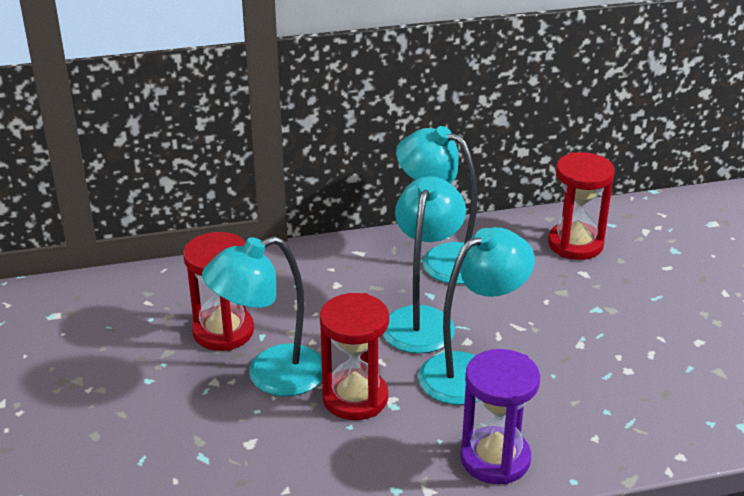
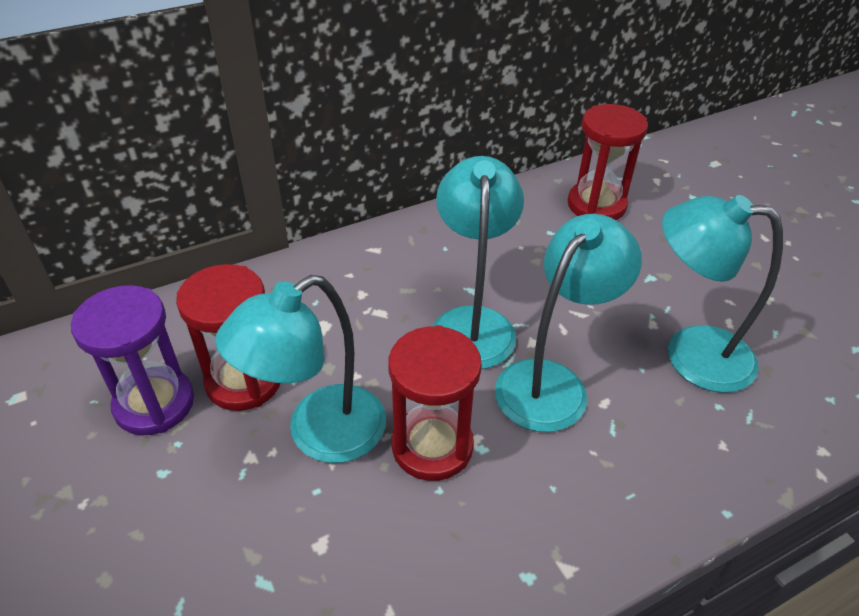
camera: 15 degrees left, 10 degrees up
turquoise lamp [396,126,478,284] -> turquoise lamp moved to [662,195,783,393]
purple hourglass [460,349,540,485] -> purple hourglass moved to [71,285,194,436]

